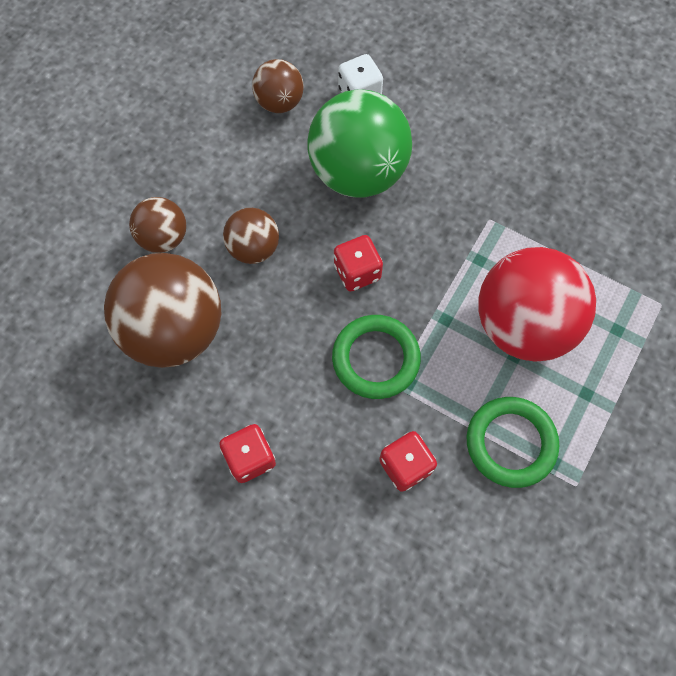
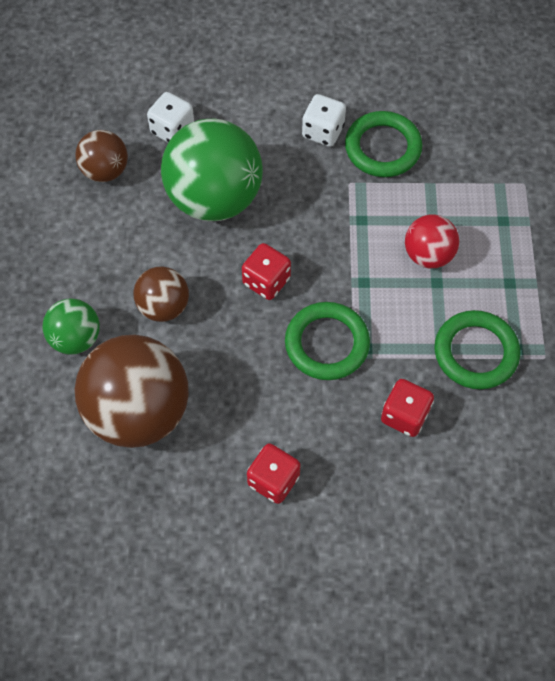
camera: 30 degrees left, 5 degrees down
brown ball [129,197,186,253] -> green ball [43,298,100,354]
red ball [479,247,596,361] -> red ball [405,214,459,268], size x0.53
none -> white dice [302,94,346,147]
none -> green ring [345,111,423,177]

